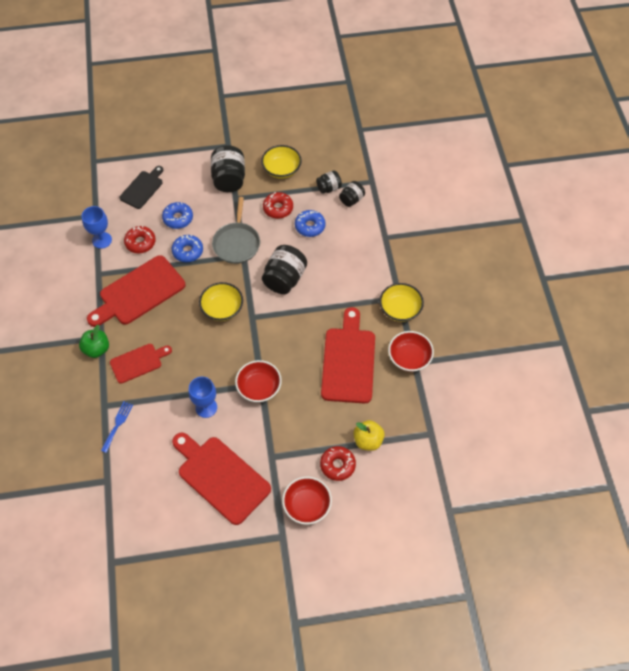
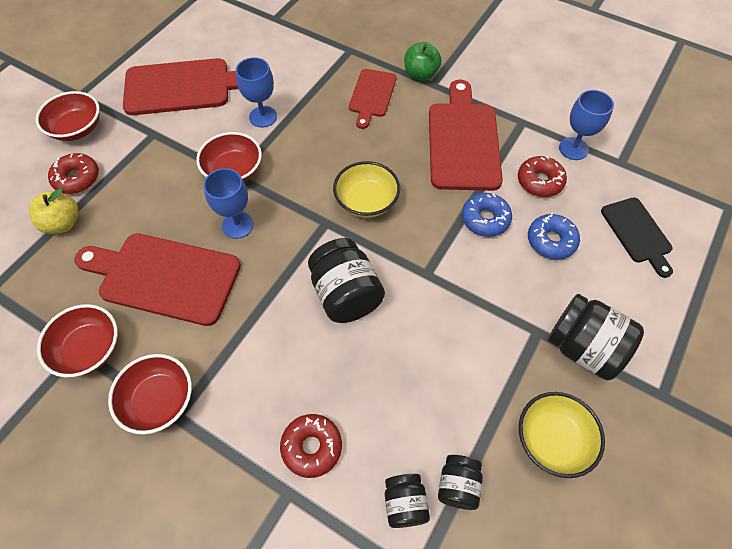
camera: 130 degrees right, 0 degrees up
blue fork [101,402,133,453] -> none
grey pan [212,197,260,264] -> none
red donut [263,192,293,219] -> red donut moved to [280,414,342,478]
blue donut [295,210,326,237] -> none
red cutting board [321,307,375,404] -> red cutting board turned 150 degrees clockwise [74,233,241,326]
yellow bowl [379,283,424,322] -> red bowl [108,354,192,434]
none -> blue goblet [203,168,254,239]

